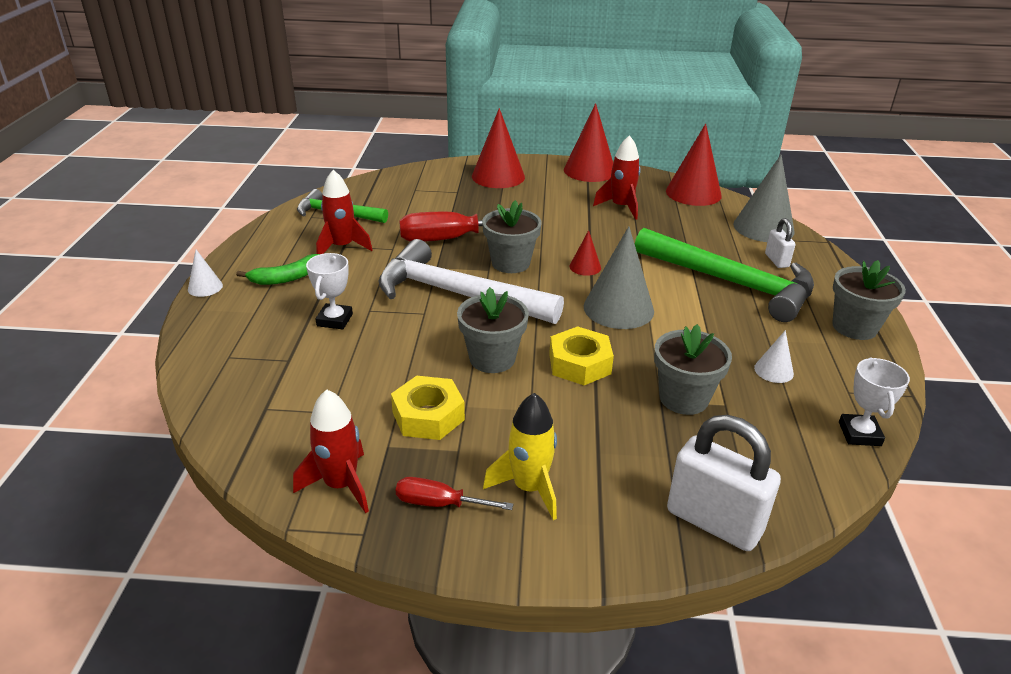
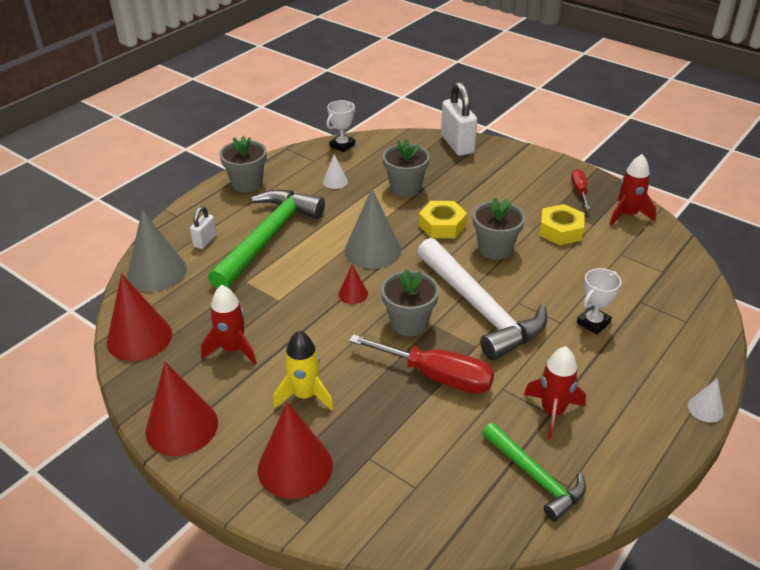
camera: 145 degrees left, 5 degrees up
green banana [236,254,320,285] -> none
red screwdriver [396,477,513,510] -> red screwdriver turned 135 degrees counterclockwise [571,169,590,209]
yellow rocket [483,393,557,520] -> yellow rocket moved to [273,330,334,411]
green hammer [635,228,814,322] -> green hammer turned 45 degrees clockwise [208,189,325,289]

